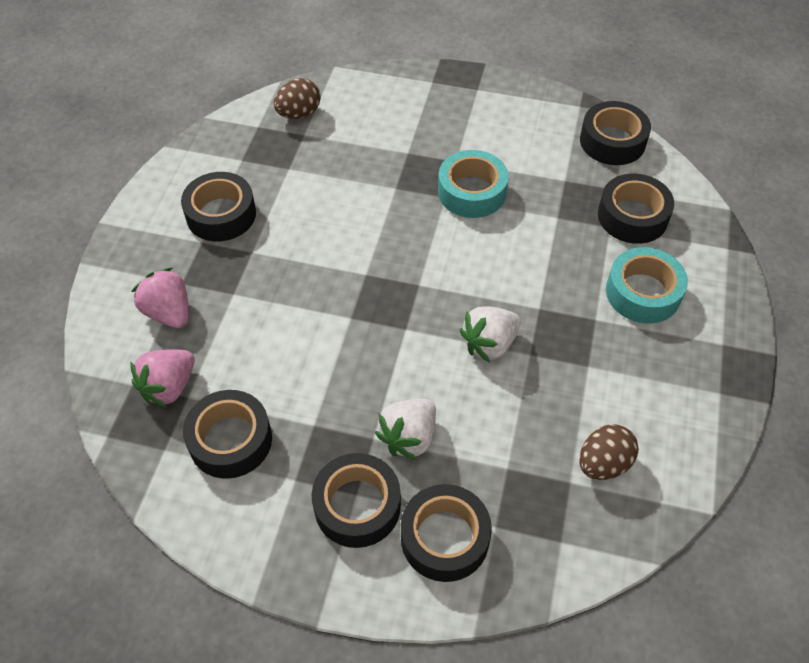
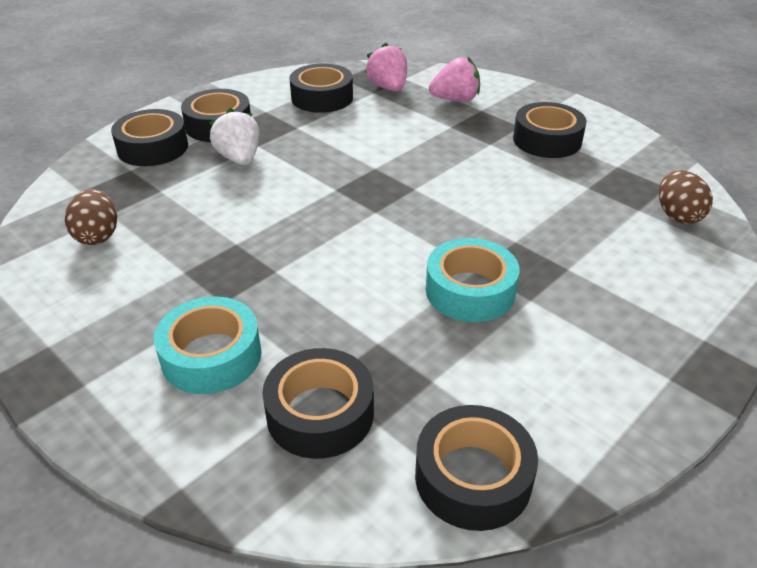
camera: 120 degrees right, 15 degrees down
white strawberry [460,306,521,363] -> none

